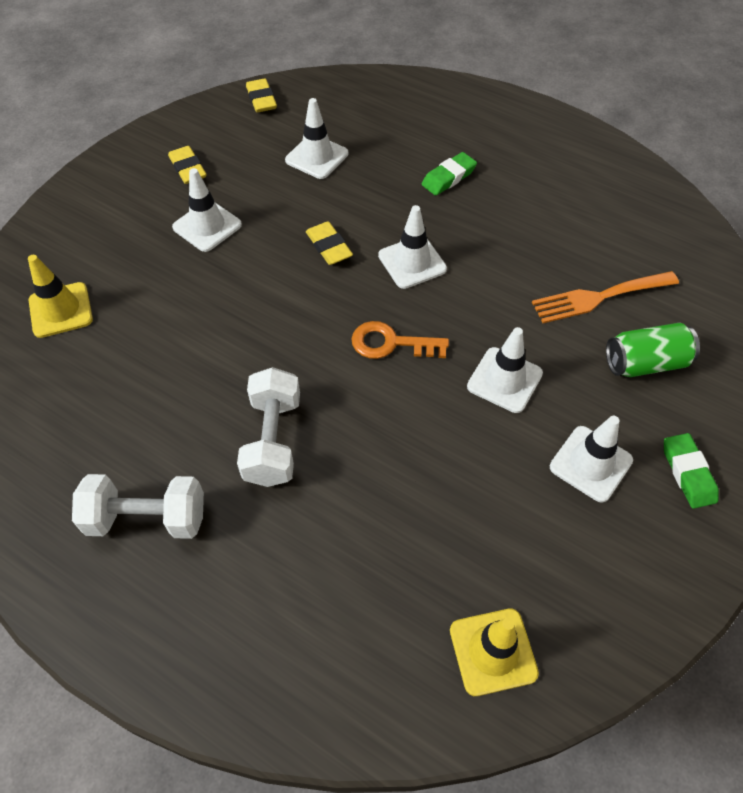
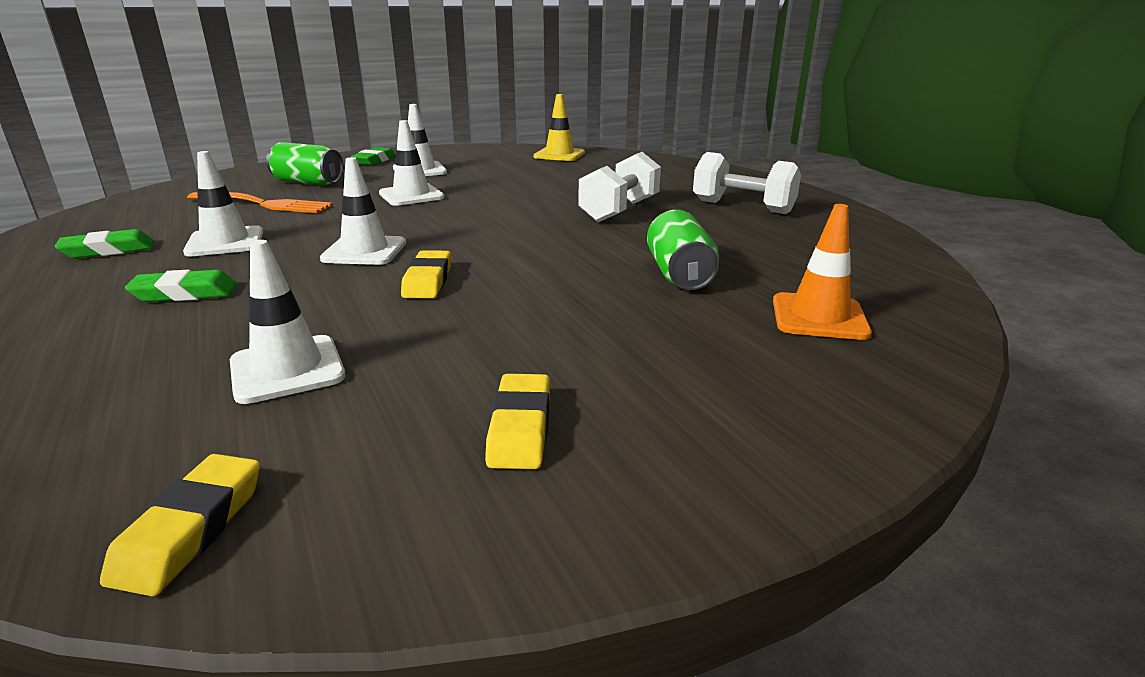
camera: 150 degrees left, 30 degrees down
yellow traffic cone [28,255,93,338] -> orange traffic cone [773,204,872,340]
white traffic cone [172,168,242,252] -> white traffic cone moved to [183,151,263,256]
orange key [351,321,449,359] -> none
none -> green eraser [55,229,154,259]
none -> green can [647,210,719,290]

